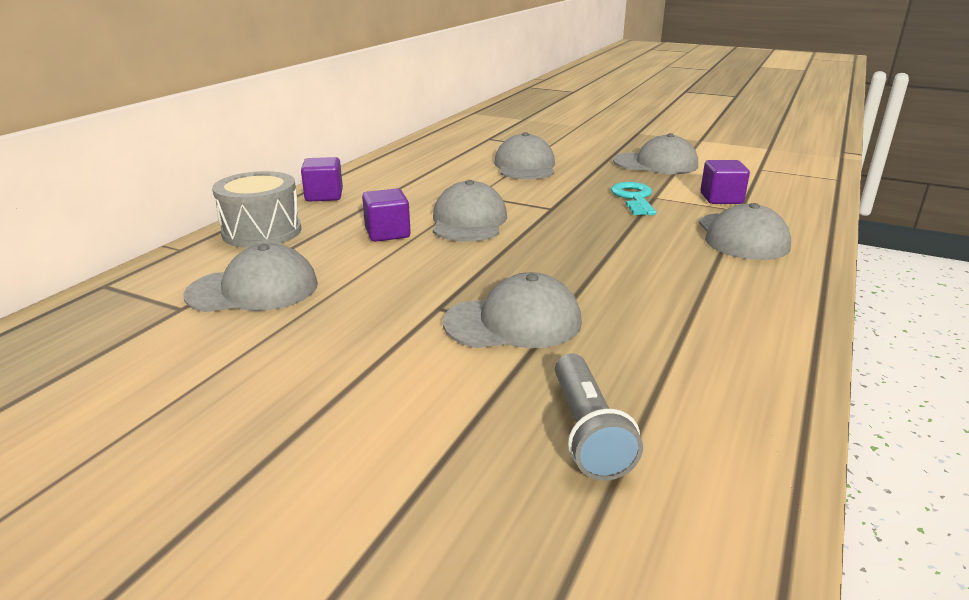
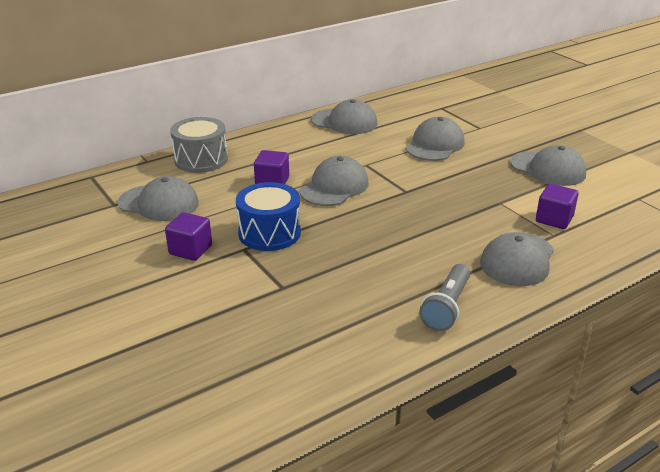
camera: 30 degrees right, 5 degrees up
purple cube [301,157,343,201] -> purple cube moved to [165,212,212,261]
grey cap [443,272,582,348] -> grey cap moved to [311,99,377,134]
grey flashlight [555,354,643,480] -> grey flashlight moved to [419,264,470,331]
turquoise key [611,182,656,215] -> none
none -> blue drum [236,182,301,251]

